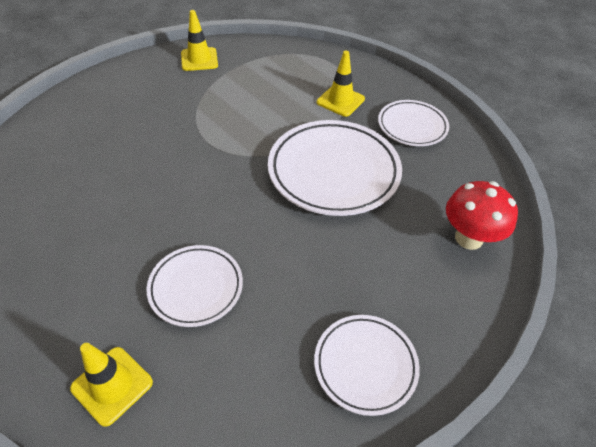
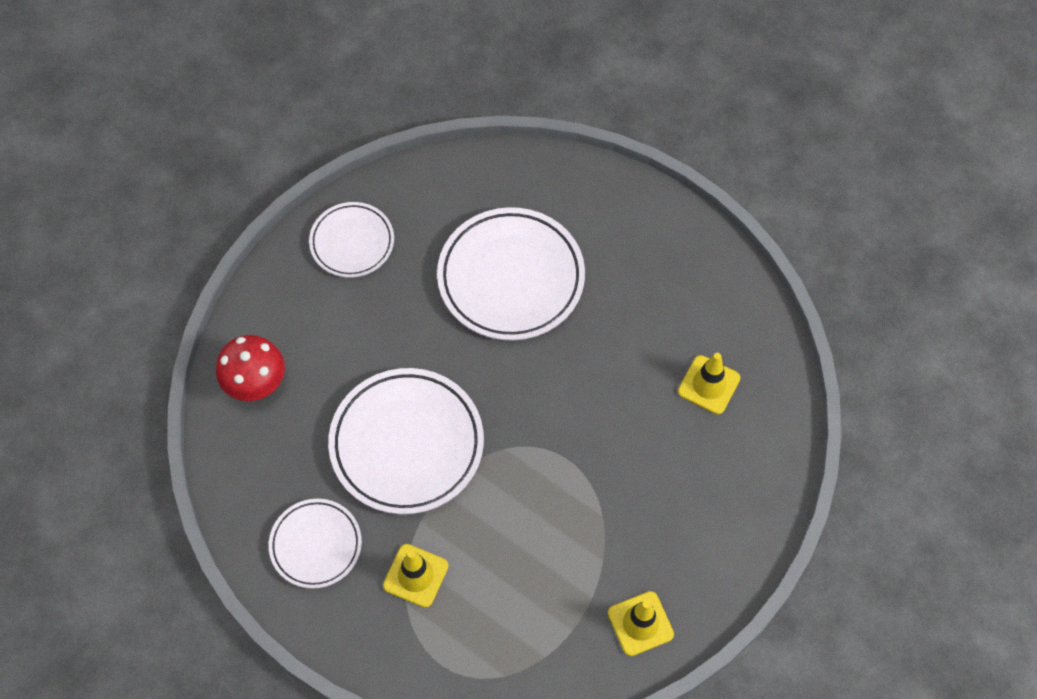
camera: 170 degrees right, 15 degrees up
yellow traffic cone [70,343,153,427] -> yellow traffic cone moved to [678,353,740,414]
white plate [147,245,243,327] -> white plate [437,207,585,341], size x1.72

